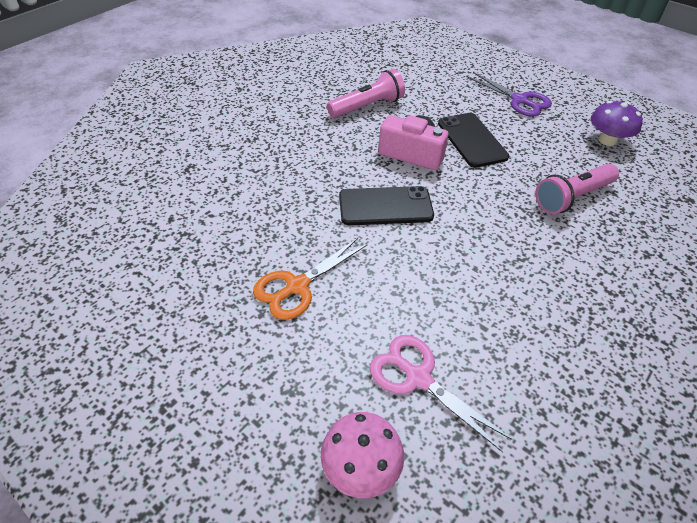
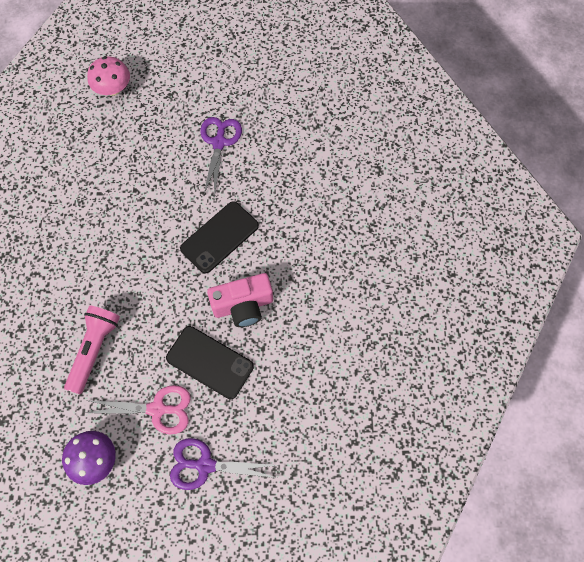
camera: 140 degrees right, 20 degrees up
orange scissors [253,238,368,320] -> purple scissors [200,117,242,197]
pink flashlight [327,69,405,118] -> none
pink scissors [370,335,513,453] -> pink scissors moved to [86,385,191,434]

